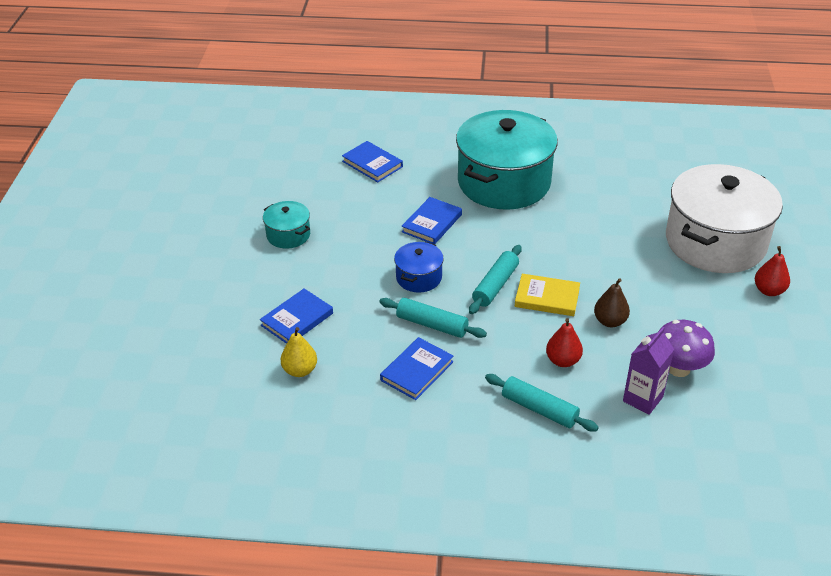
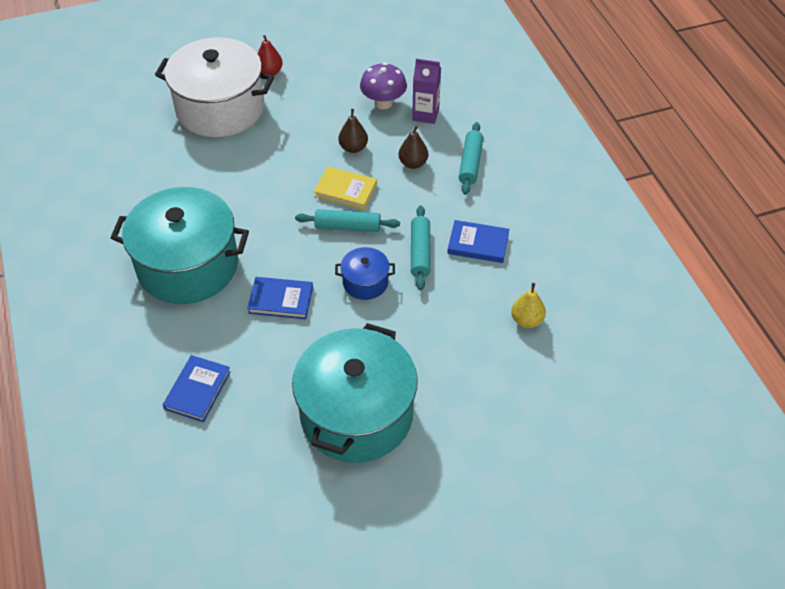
camera: 115 degrees left, 10 degrees up
blue book [260,289,333,344] -> none
turquoise pot [263,201,310,249] -> turquoise pot [292,323,418,463], size x2.24
yellow book [515,274,580,316] -> yellow book turned 60 degrees counterclockwise [314,166,377,210]
red pear [546,318,583,367] -> brown pear [398,126,428,169]

